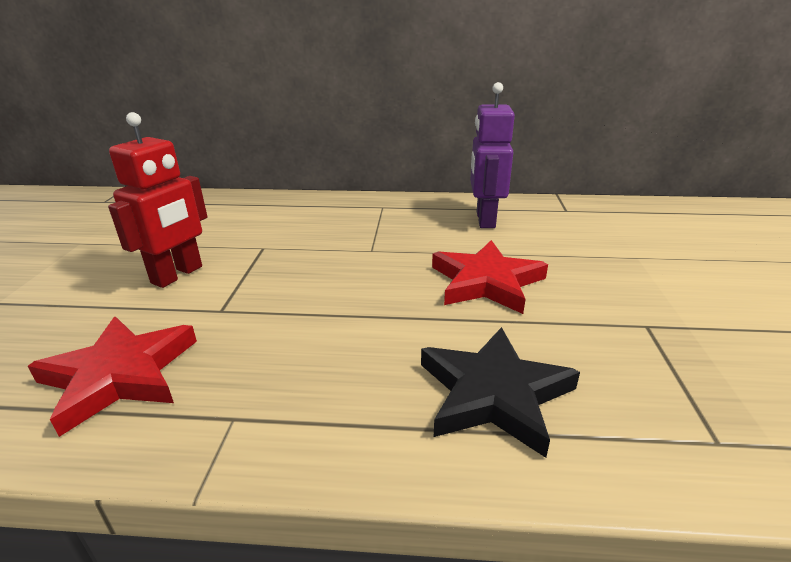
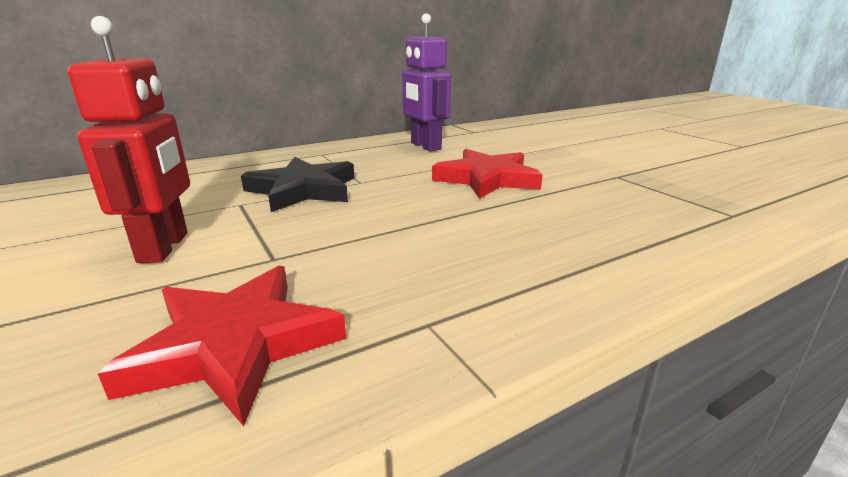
camera: 35 degrees left, 5 degrees down
black star [421,327,580,458] -> black star moved to [241,157,354,212]

